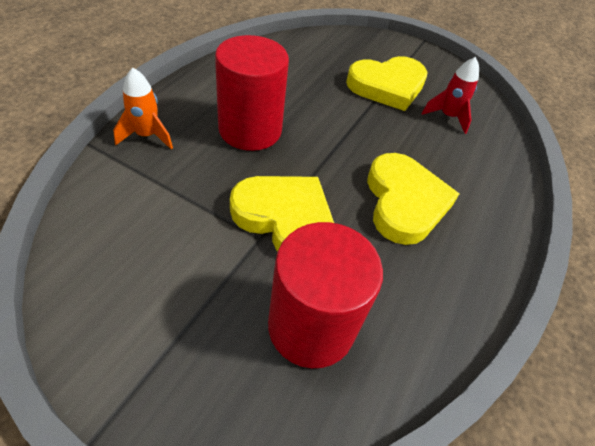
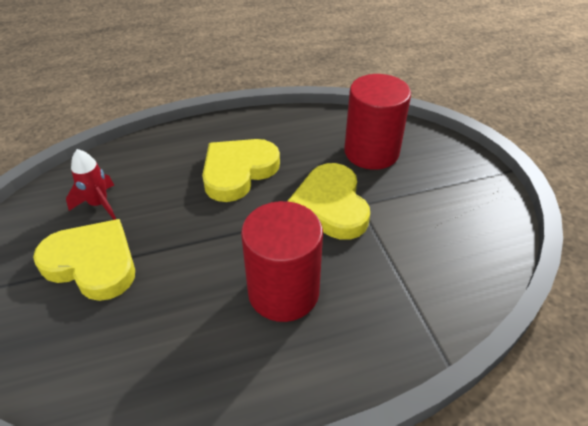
camera: 130 degrees left, 5 degrees down
orange rocket [113,68,173,149] -> none

